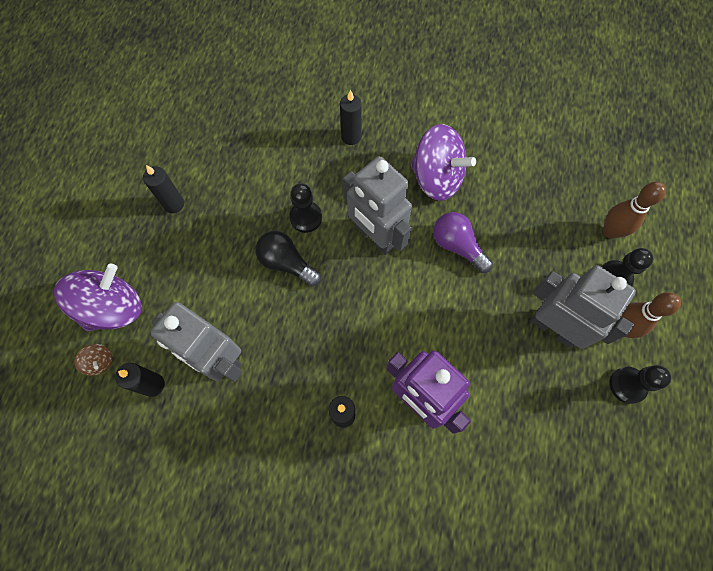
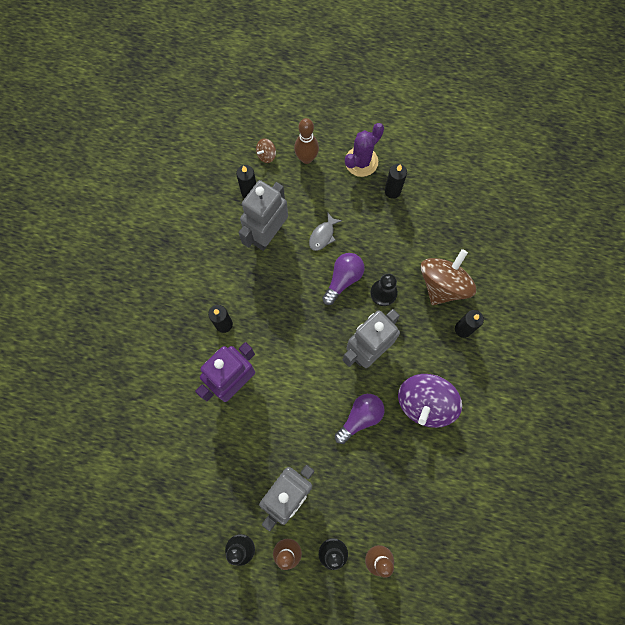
camera: 90 degrees right, 5 degrees up
purple spinning top [54,264,142,331] -> brown bowling pin [294,118,319,164]
black light bulb [255,231,321,286] -> purple light bulb [322,253,365,305]
none -> grey fish [309,212,342,251]
none -> purple cactus [345,123,384,177]
none -> brown spinning top [421,249,476,305]

